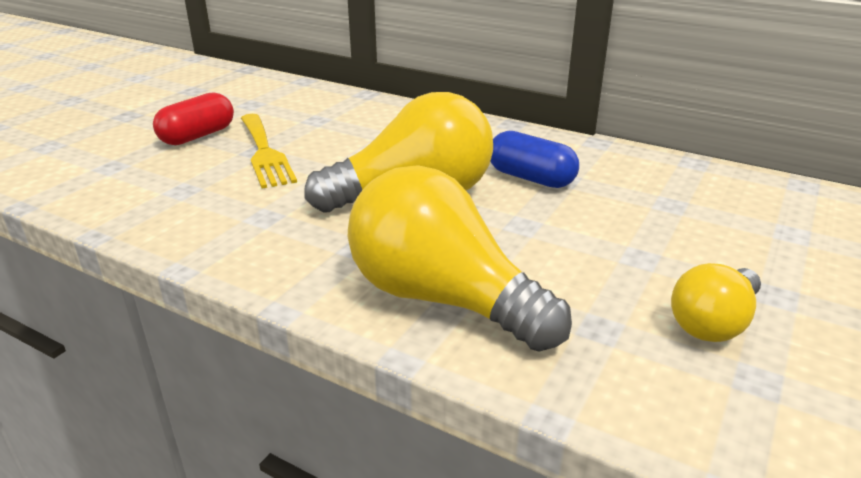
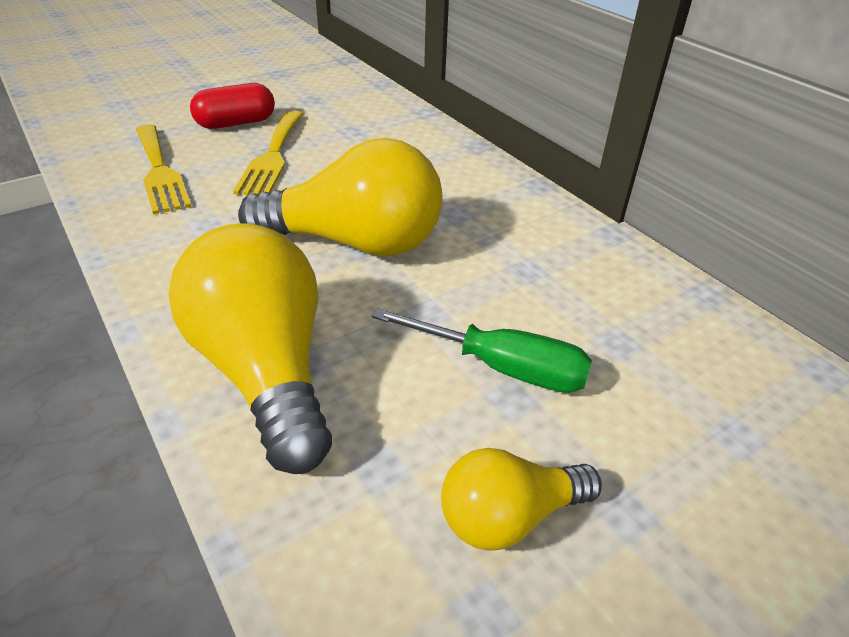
camera: 25 degrees right, 10 degrees up
blue capsule [490,131,579,188] -> none
none -> yellow fork [136,124,192,215]
none -> green screwdriver [372,308,592,393]

